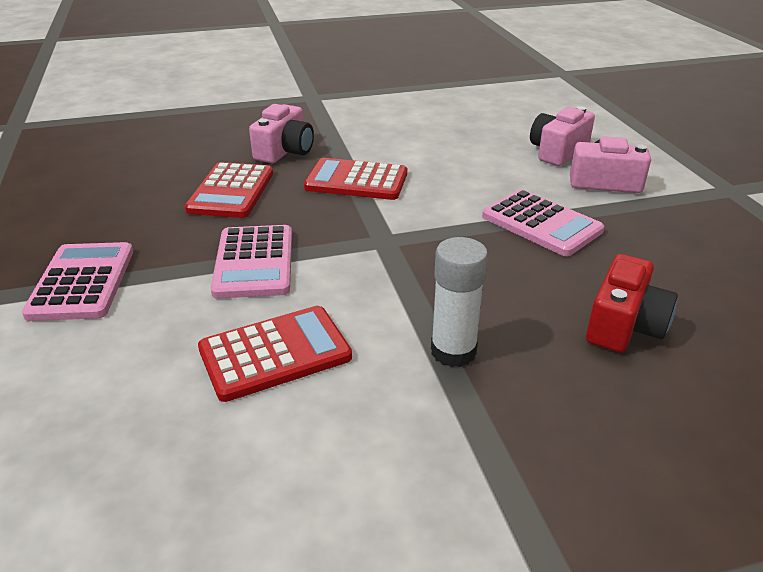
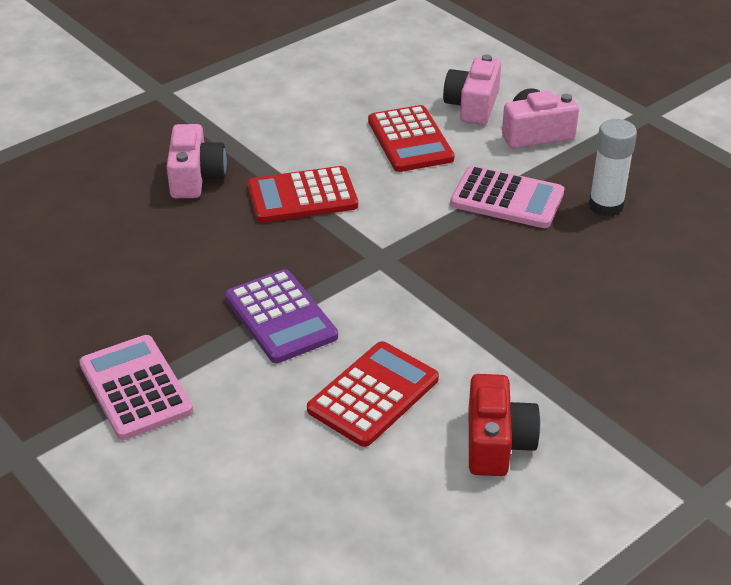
camera: 25 degrees left, 5 degrees up
red calculator [185,162,273,218] -> red calculator moved to [368,105,455,172]
pink calculator [211,225,292,299] -> purple calculator [225,269,338,363]
white glue stick [431,237,488,367] -> white glue stick moved to [589,119,637,217]
red camera [586,254,678,352] -> red camera moved to [469,374,541,476]

